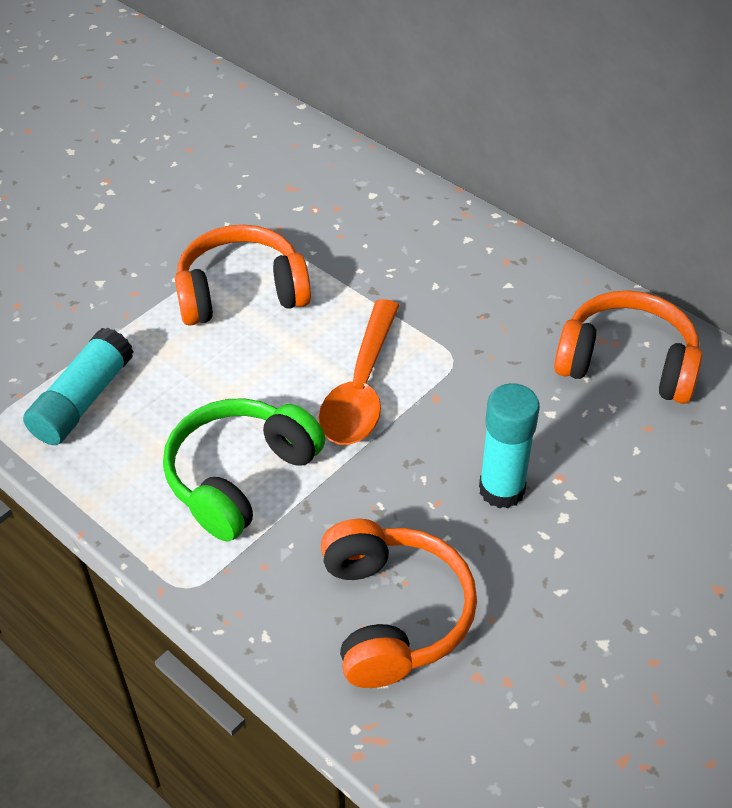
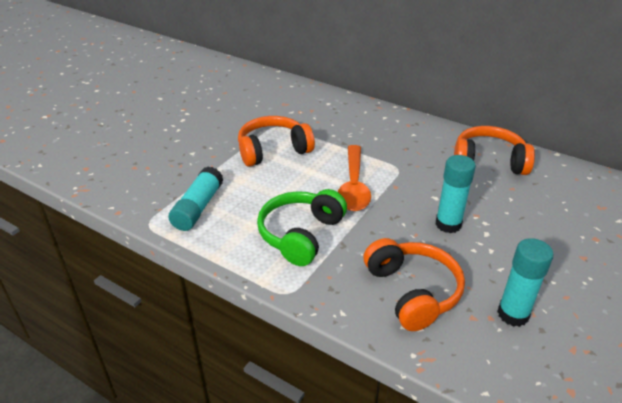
camera: 10 degrees left, 10 degrees down
none -> turquoise glue stick [497,238,554,327]

